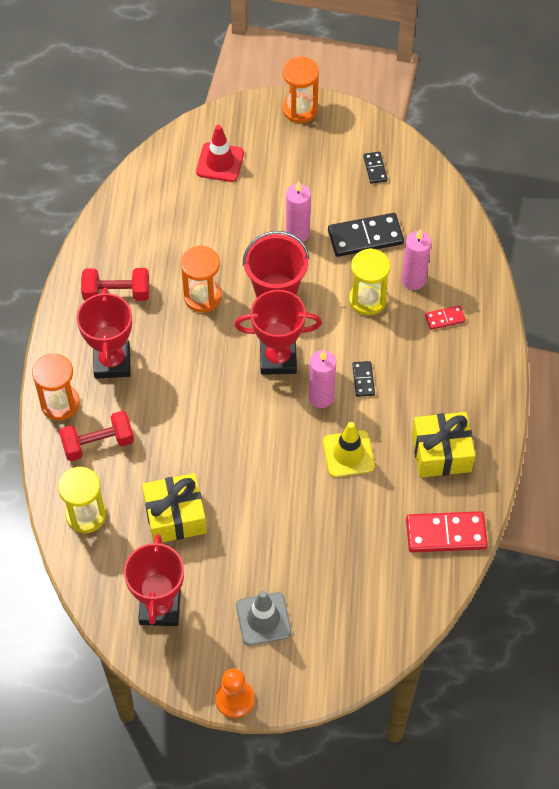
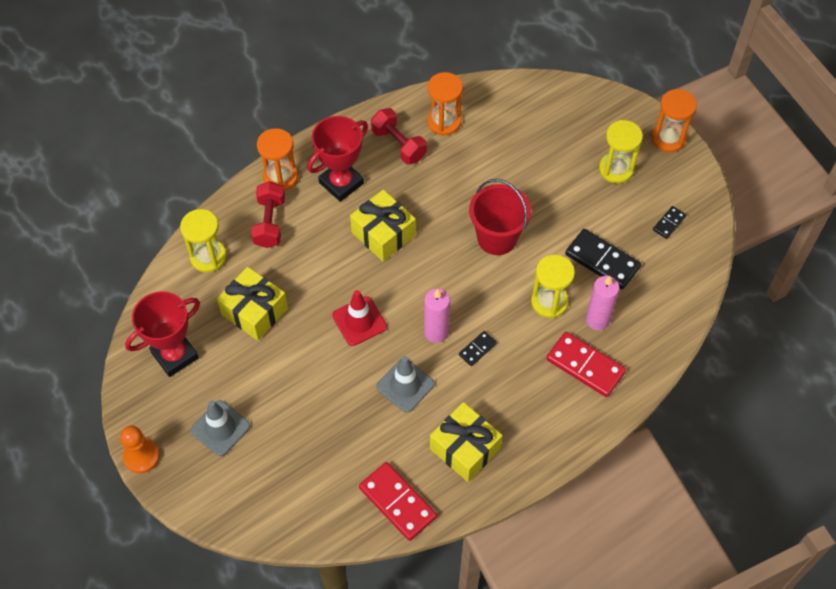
camera: 50 degrees right, 0 degrees up
red dumbbell [59,411,134,461] -> red dumbbell turned 60 degrees clockwise [251,181,285,248]
orange hourglass [181,246,222,313] -> orange hourglass moved to [427,72,463,136]
red traffic cone [196,125,244,182] -> red traffic cone moved to [332,290,387,346]
red trophy [234,290,322,375] -> none
pink candle [286,181,311,242] -> none
yellow traffic cone [323,422,375,477] -> grey traffic cone [376,356,435,412]
red domino [425,306,466,330] -> red domino [546,332,626,397], size x1.95
none -> yellow gift [350,190,416,261]
none -> yellow hourglass [599,120,643,184]

